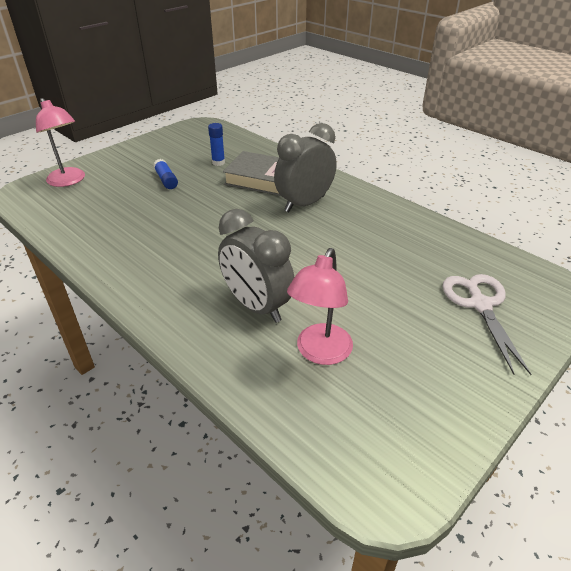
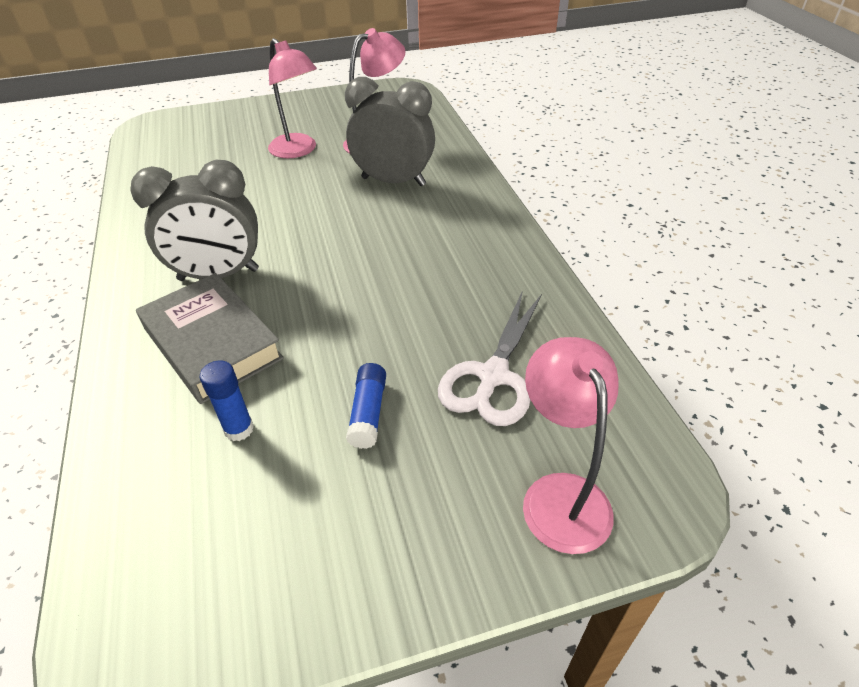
camera: 150 degrees left, 5 degrees up
grey clock [218,209,294,323] -> grey clock turned 60 degrees counterclockwise [345,77,435,186]
white scissors [442,274,531,375] -> white scissors moved to [438,290,542,426]
none -> pink lamp [268,38,317,158]

